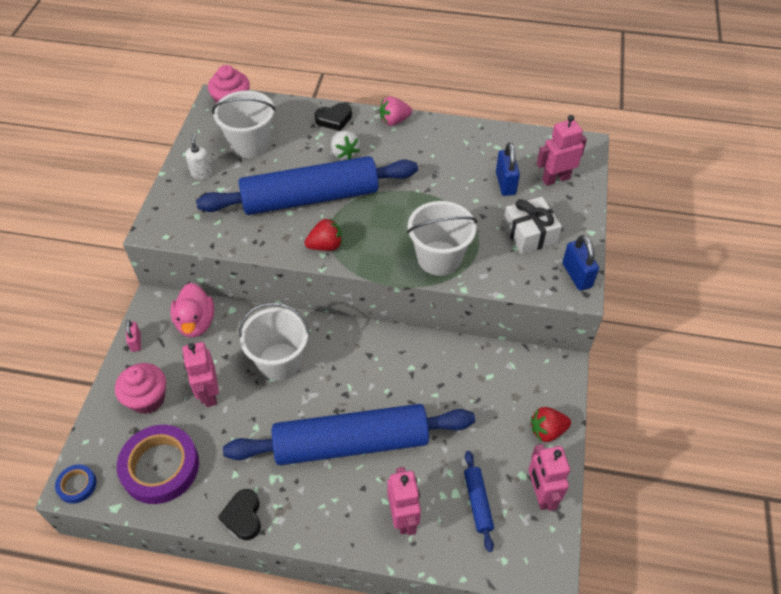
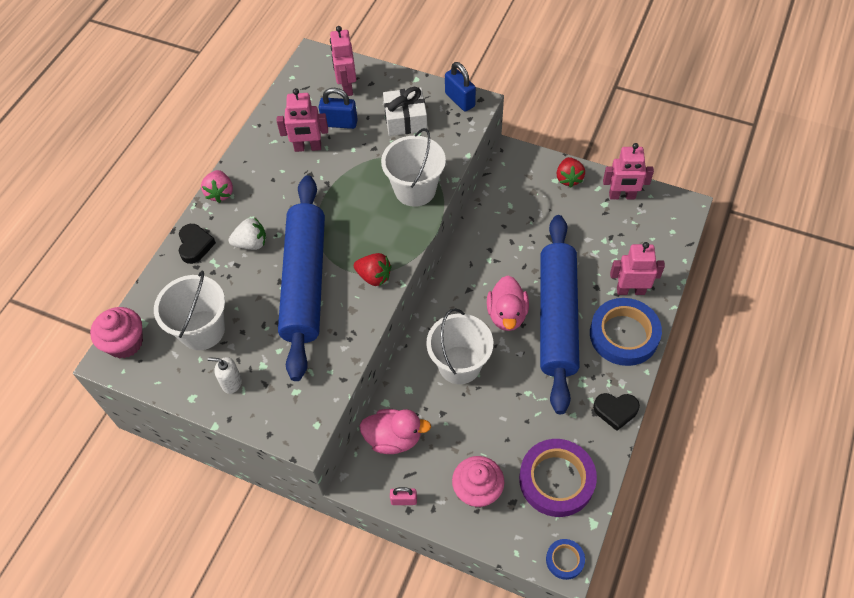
camera: 75 degrees left, 5 degrees up
pink robot [183,342,219,407] -> pink robot moved to [277,88,328,152]
red strawberry [305,218,342,251] -> red strawberry turned 120 degrees clockwise [354,253,392,286]
blue rolling pin [464,451,494,552] -> none
blue padlock [562,235,599,291] -> blue padlock turned 60 degrees clockwise [445,62,476,112]
none -> pink duck [487,276,529,331]
none -> blue tape [590,298,662,366]

